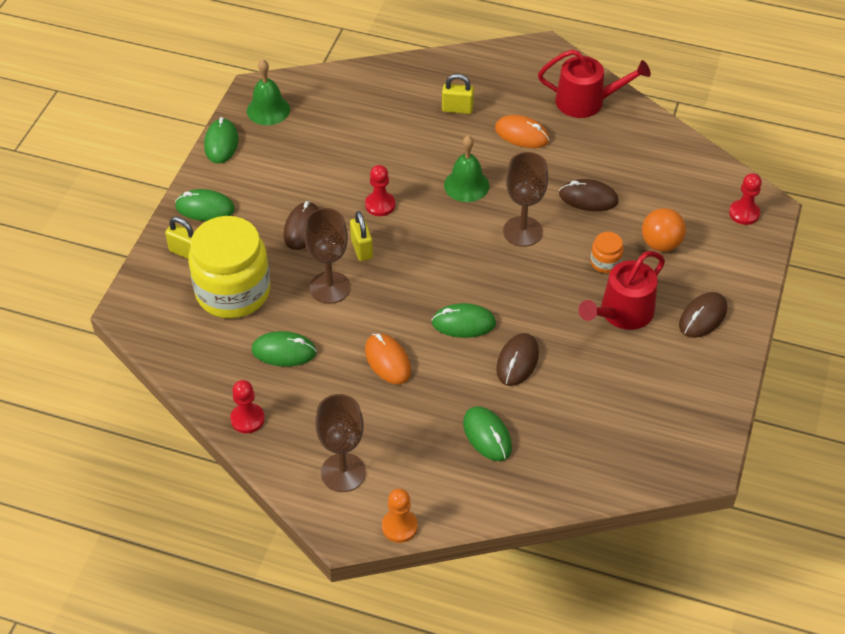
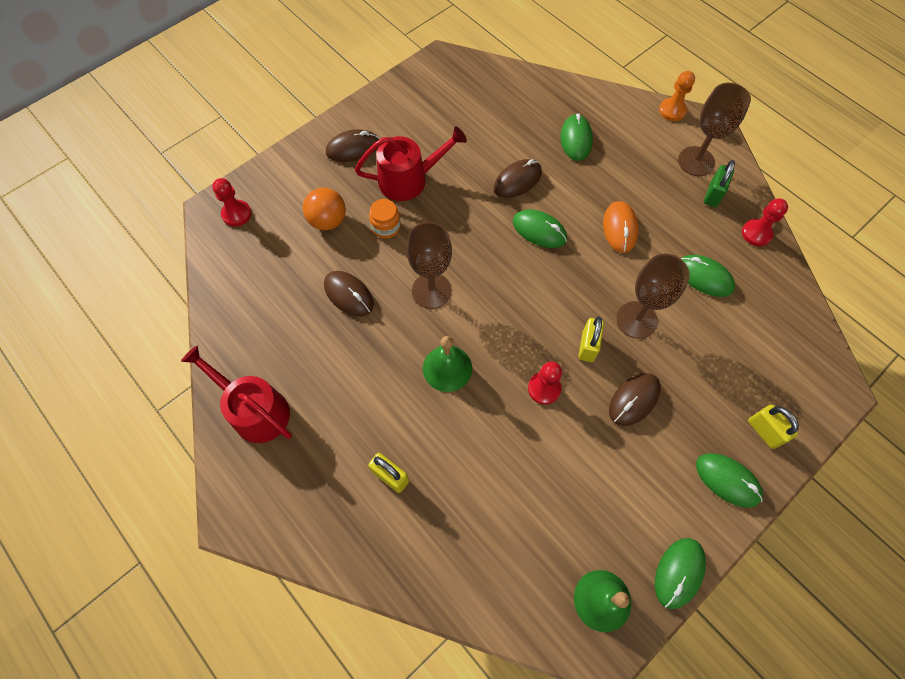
camera: 150 degrees left, 15 degrees up
yellow jar [188,216,270,318] -> none
orange mouse [495,115,550,148] -> none
none -> green padlock [704,160,735,207]

